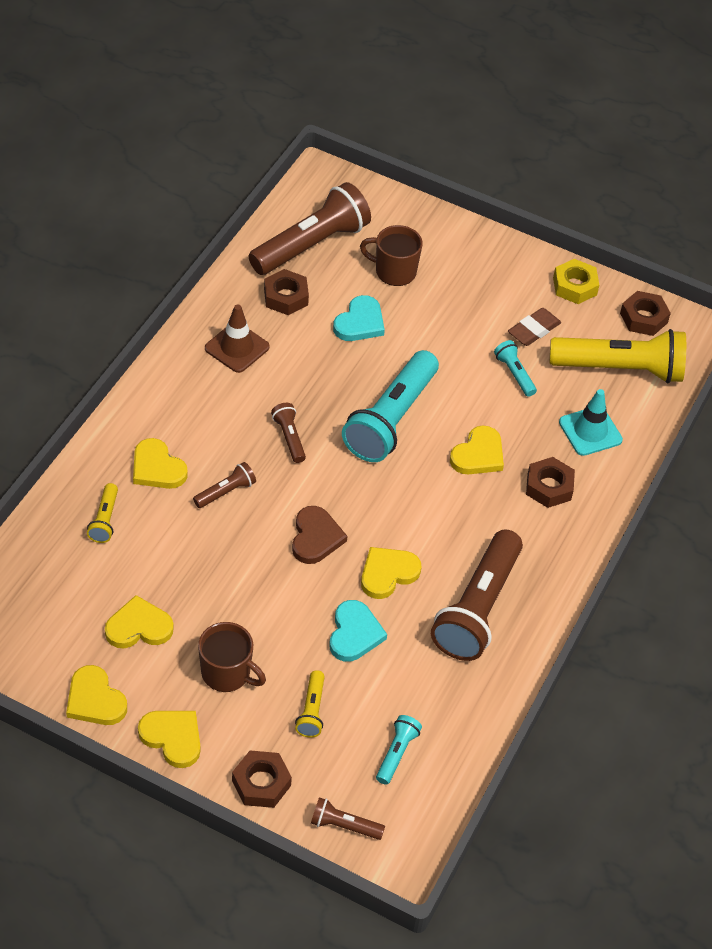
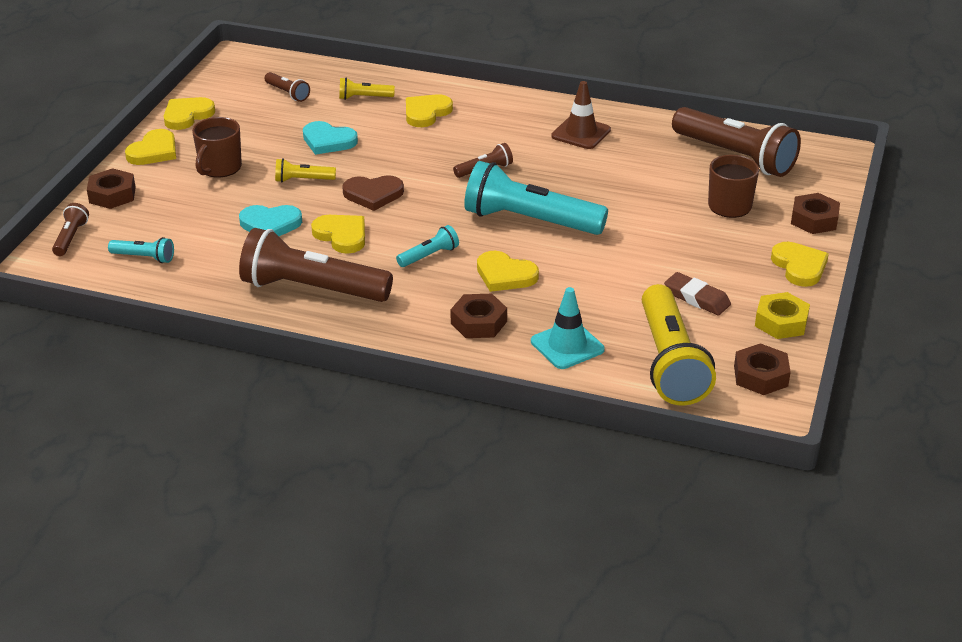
camera: 85 degrees right, 15 degrees down
yellow heart [105,595,174,648] -> yellow heart moved to [771,242,829,287]
brown flashlight [193,462,256,508] -> brown flashlight moved to [264,72,310,102]
brown nut [264,269,309,315] -> brown nut moved to [791,193,840,234]
yellow flashlight [295,670,325,738] -> yellow flashlight moved to [275,158,336,183]
turquoise heart [333,295,385,341] -> turquoise heart moved to [303,121,358,155]
turquoise flashlight [494,340,537,397] -> turquoise flashlight moved to [396,225,459,267]

